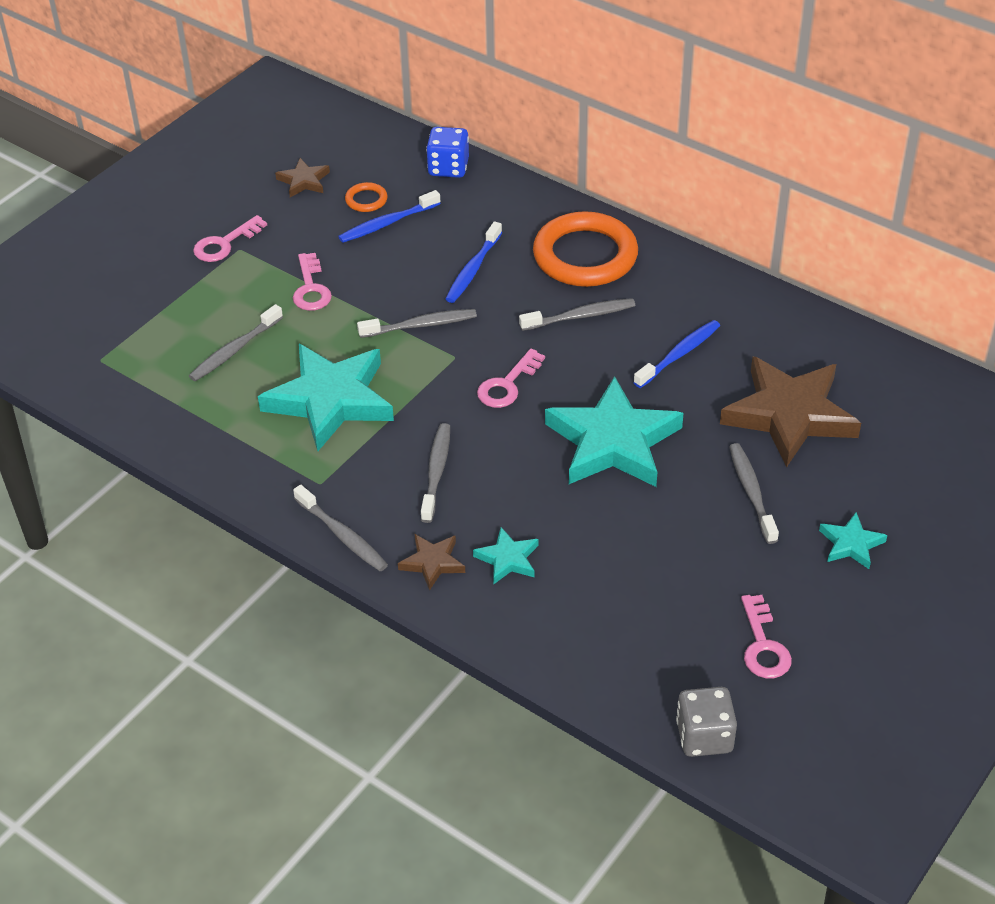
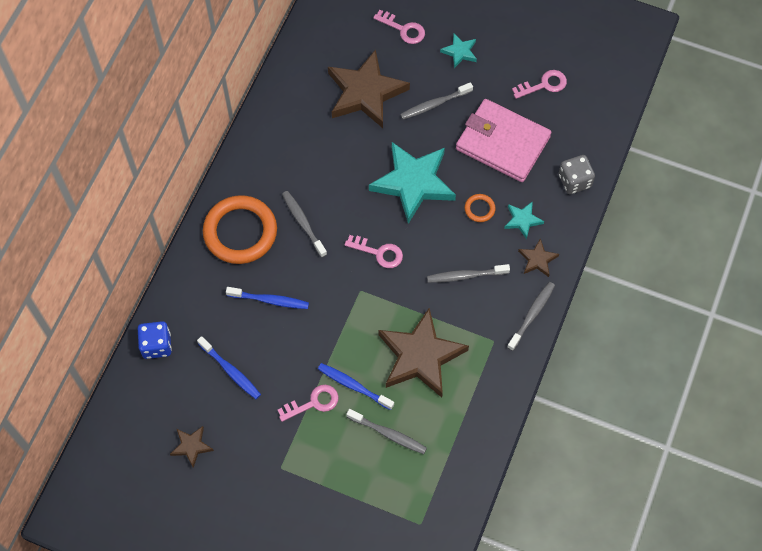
camera: 105 degrees left, 20 degrees up
pink key [193,215,267,262] -> pink key moved to [373,10,425,44]
turquoise star [258,344,394,451] -> brown star [378,308,469,397]
orange ring [345,182,388,212] -> orange ring moved to [465,194,496,222]
grey toothbrush [357,309,477,338] -> none
blue toothbrush [633,320,720,388] -> blue toothbrush moved to [318,363,394,410]
grey dice [676,687,737,757] -> grey dice moved to [559,155,595,194]
none -> pink wallet [456,99,551,182]

